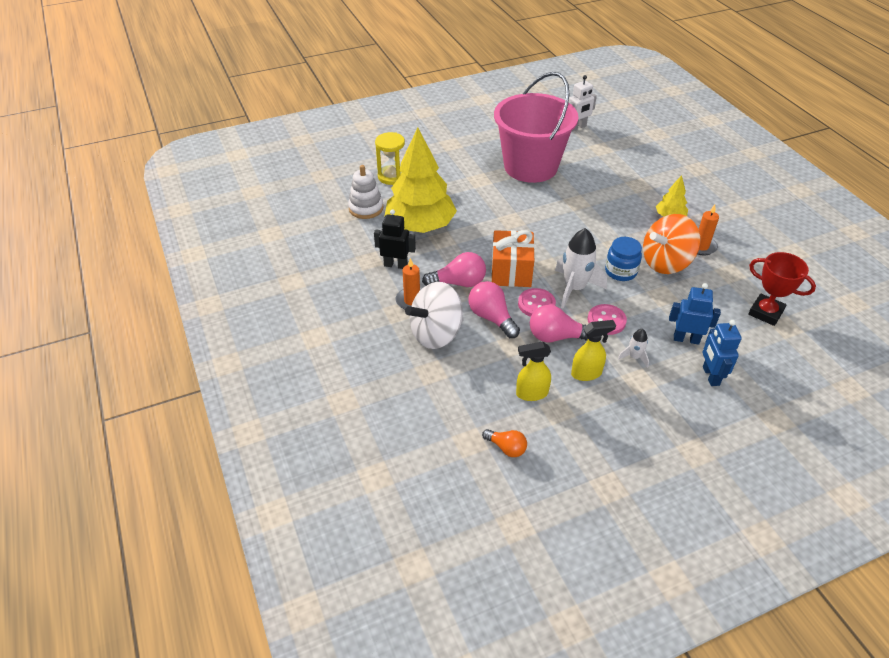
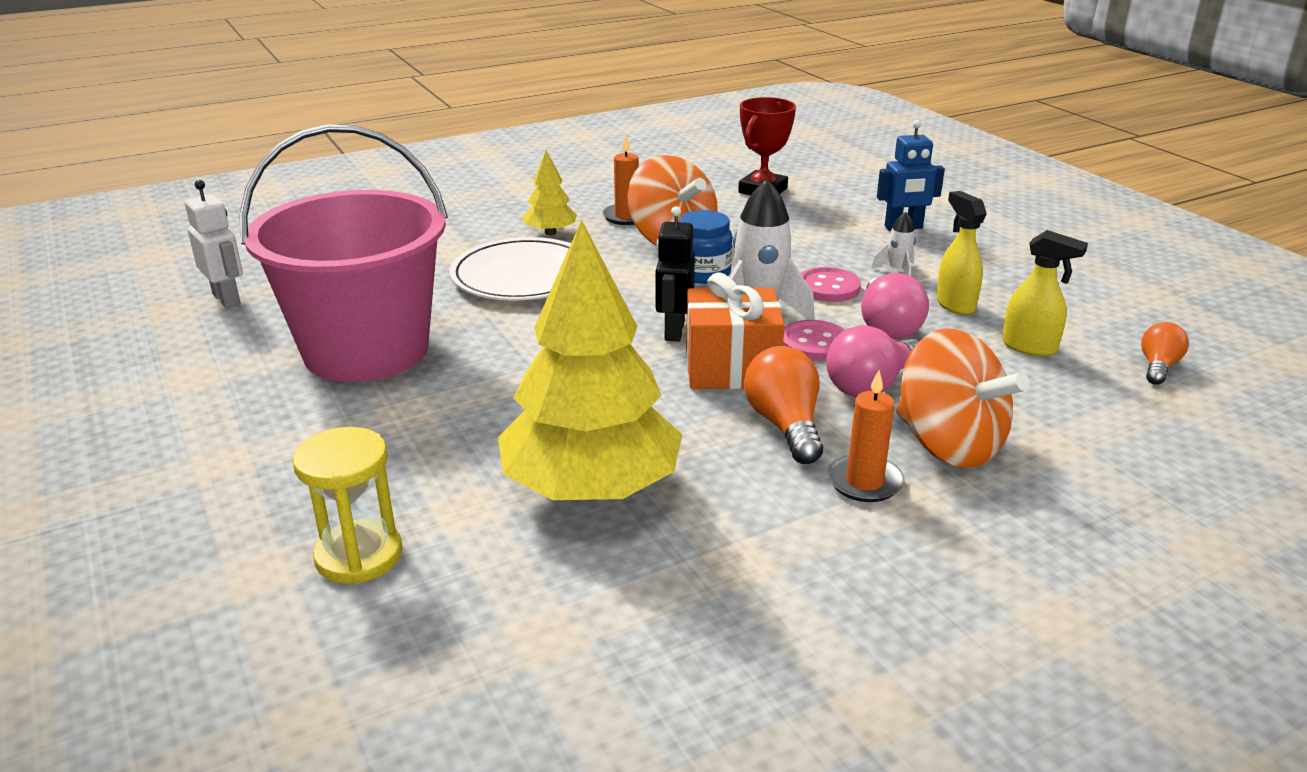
camera: 95 degrees left, 15 degrees down
white stacking toy [348,165,384,219] -> none
black robot [374,209,416,269] -> black robot moved to [656,206,695,342]
white spinning top [405,282,464,349] -> orange spinning top [896,328,1030,468]
pink light bulb [422,252,486,287] -> orange light bulb [744,346,823,464]
yellow spray bottle [516,342,551,401] -> yellow spray bottle turned 45 degrees counterclockwise [1002,230,1088,356]
blue robot [669,283,721,345] -> none
none -> white plate [449,237,571,300]

